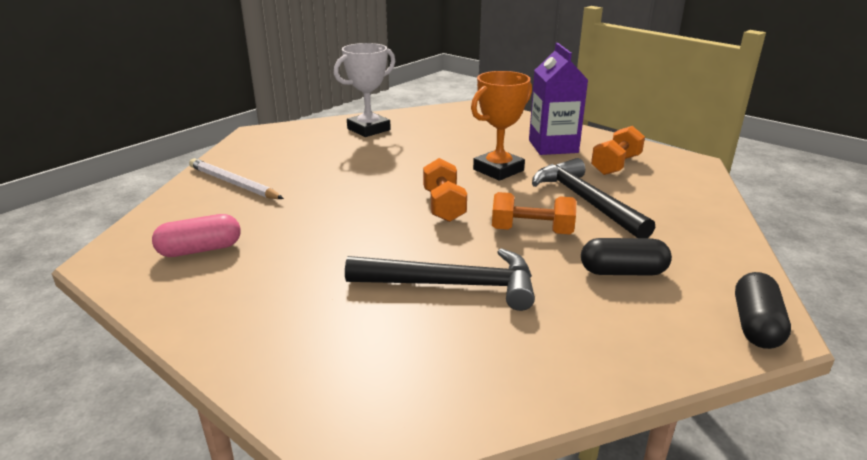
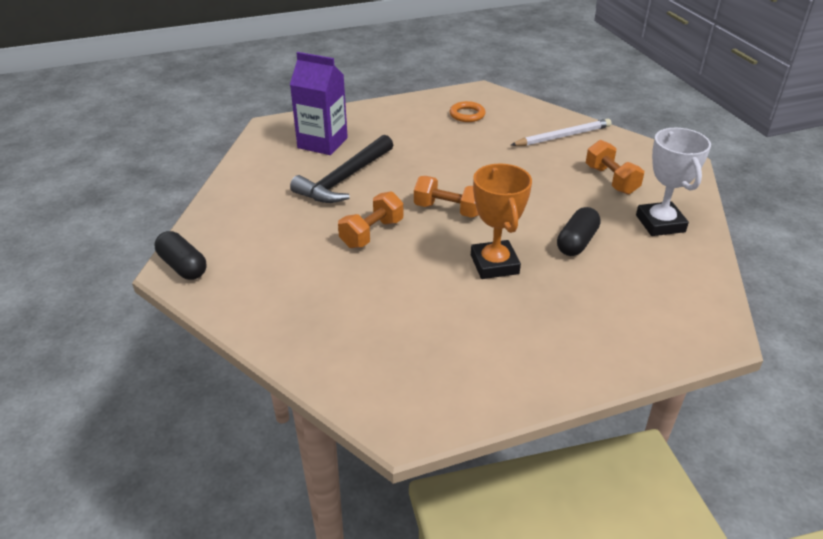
camera: 120 degrees right, 10 degrees up
pink capsule [152,214,241,257] -> orange ring [450,101,485,122]
purple carton [529,43,588,155] -> purple carton moved to [290,52,348,155]
black hammer [532,158,655,238] -> none
black capsule [581,238,672,276] -> black capsule moved to [557,207,601,256]
orange dumbbell [591,126,645,175] -> orange dumbbell moved to [586,140,644,195]

